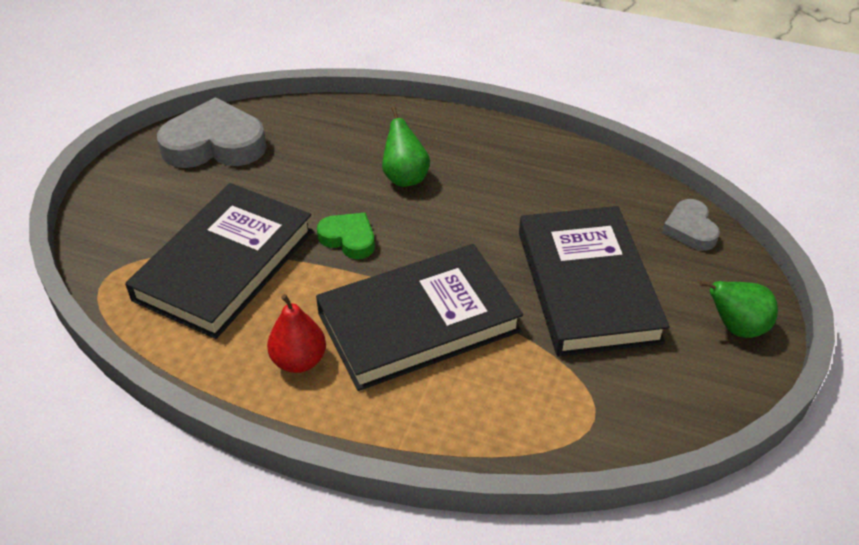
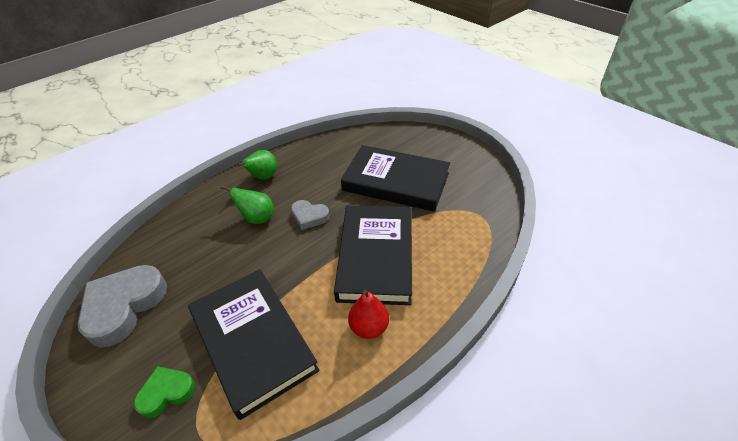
camera: 60 degrees left, 0 degrees up
green heart [317,213,375,259] -> green heart moved to [134,366,195,418]
grey heart [662,199,720,251] -> grey heart moved to [291,200,330,230]
green pear [699,281,778,338] -> green pear moved to [237,150,277,179]

